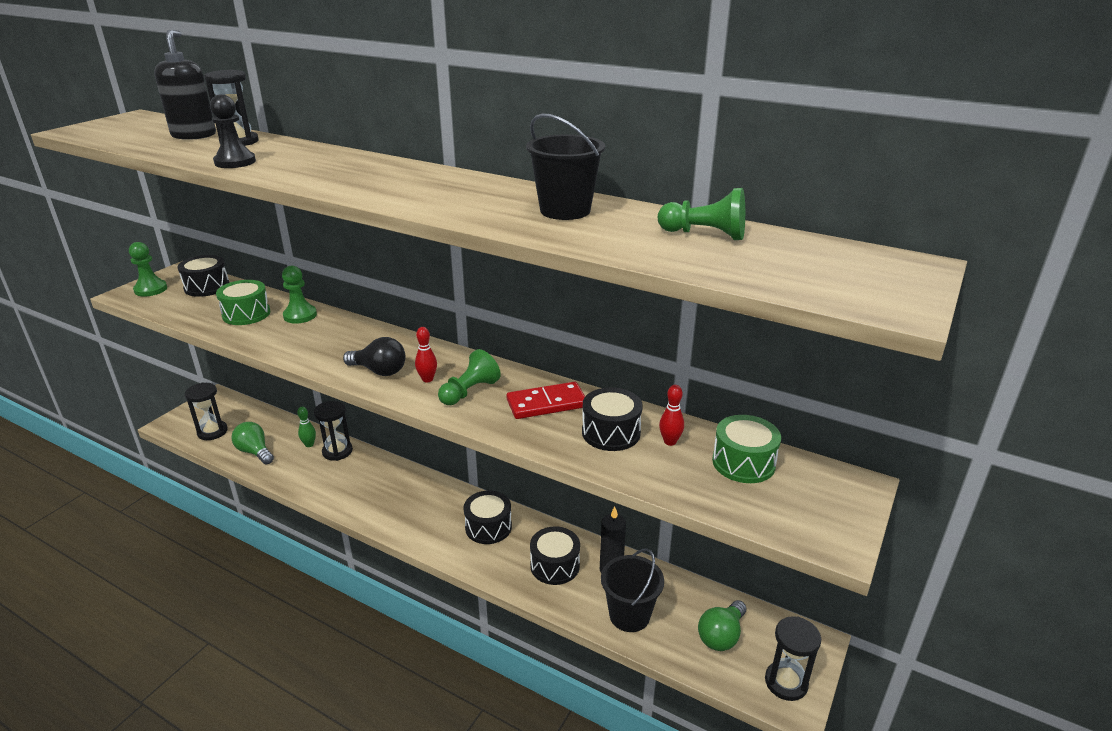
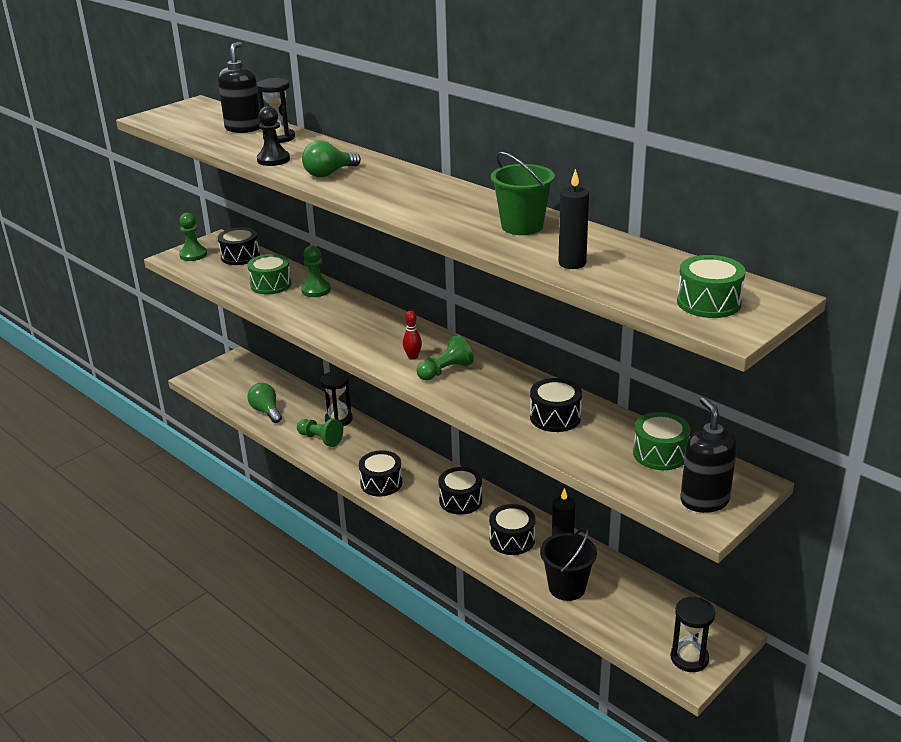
camera: 15 degrees right, 0 degrees up
black hourglass [185,383,228,440] -> none
green bowling pin [297,407,316,447] -> none
black light bulb [343,337,406,376] -> none
red domino [506,382,585,419] -> none
black bucket [526,113,605,220] -> green bucket [491,152,555,235]
green pawn [658,188,745,240] -> green pawn moved to [297,418,343,447]
red bowling pin [659,385,684,446] -> none
green light bulb [698,600,746,651] -> green light bulb moved to [302,140,361,177]
none -> black drum [359,450,402,497]
none -> black candle [558,169,589,269]
none -> green drum [677,255,746,318]
none -> black soap dispenser [680,397,737,513]

